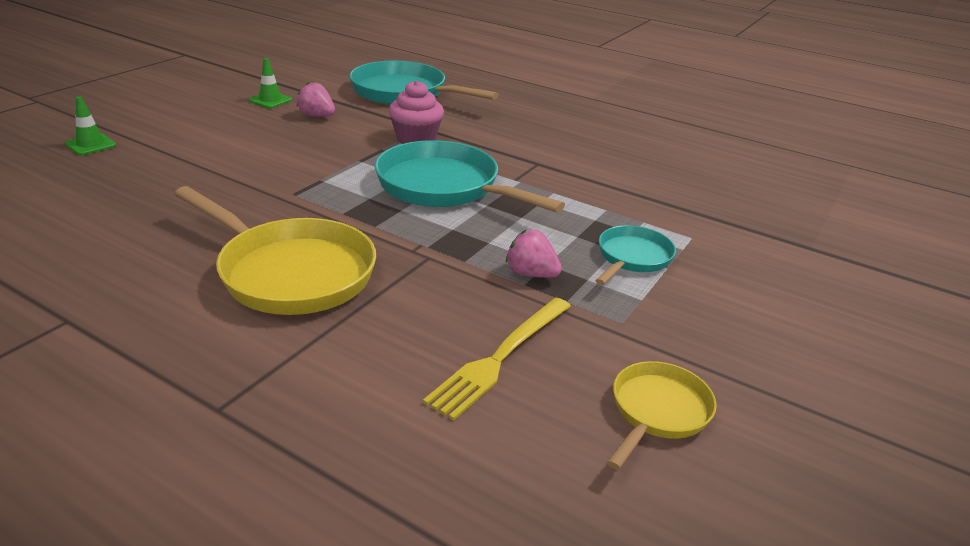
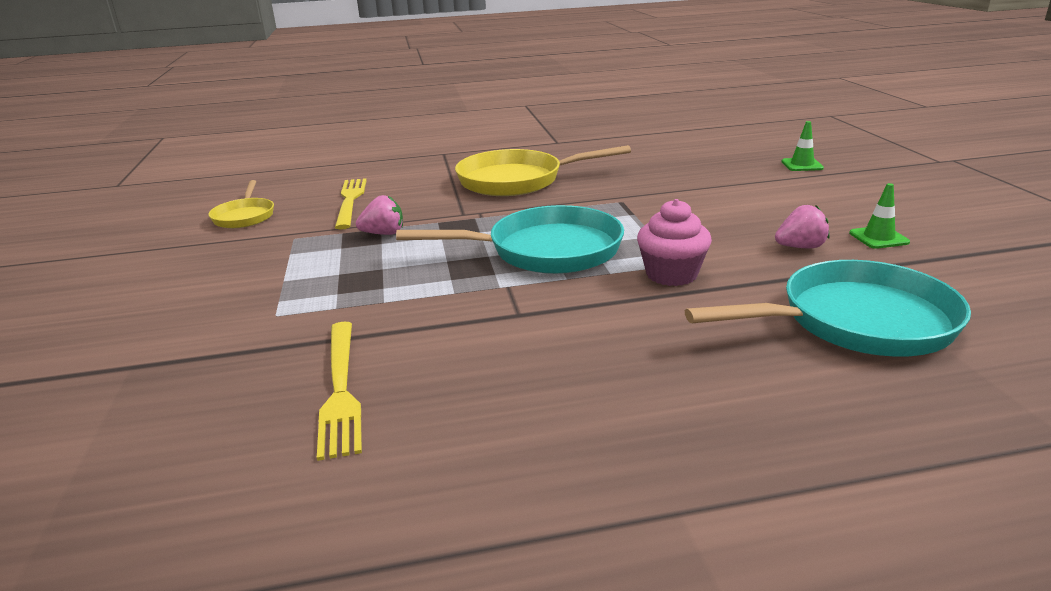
camera: 140 degrees right, 5 degrees down
turquoise pan [595,225,676,285] -> none
none -> yellow fork [317,322,362,461]

